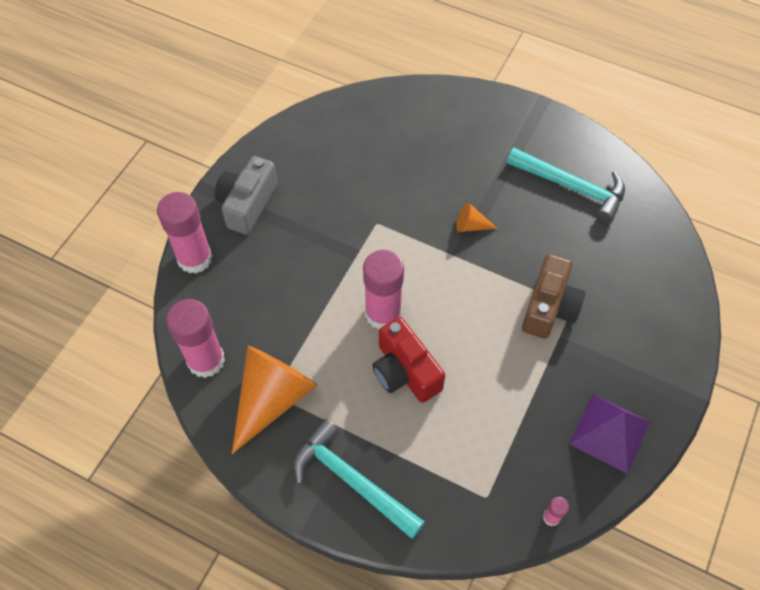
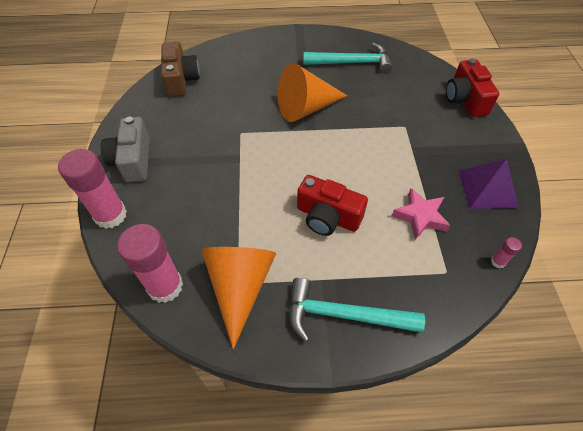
camera: 30 degrees left, 5 degrees down
pink glue stick [363,250,404,330] -> none
orange cone [456,202,498,232] -> orange cone [278,63,347,122], size x2.30
brown camera [522,254,586,339] -> brown camera moved to [161,42,200,97]
none -> pink star [392,188,451,240]
none -> red camera [446,59,499,117]

